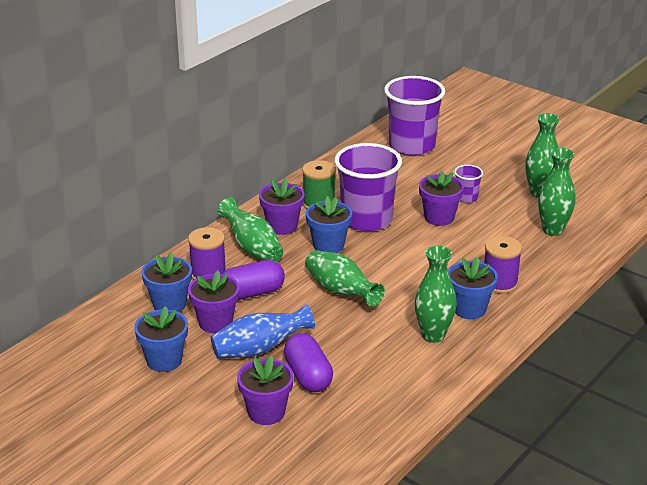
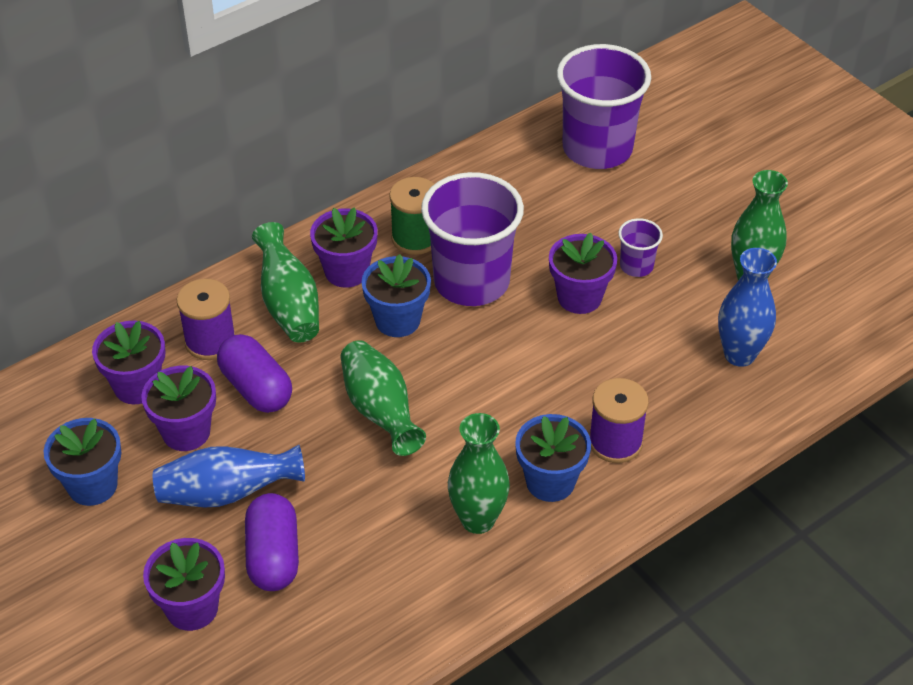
camera: 15 degrees right, 15 degrees up
blue flower pot [142,252,192,312] -> purple flower pot [92,321,165,404]
purple capsule [222,260,285,300] -> purple capsule turned 60 degrees clockwise [217,334,292,413]
green vase [538,148,575,236] -> blue vase [718,248,777,367]

